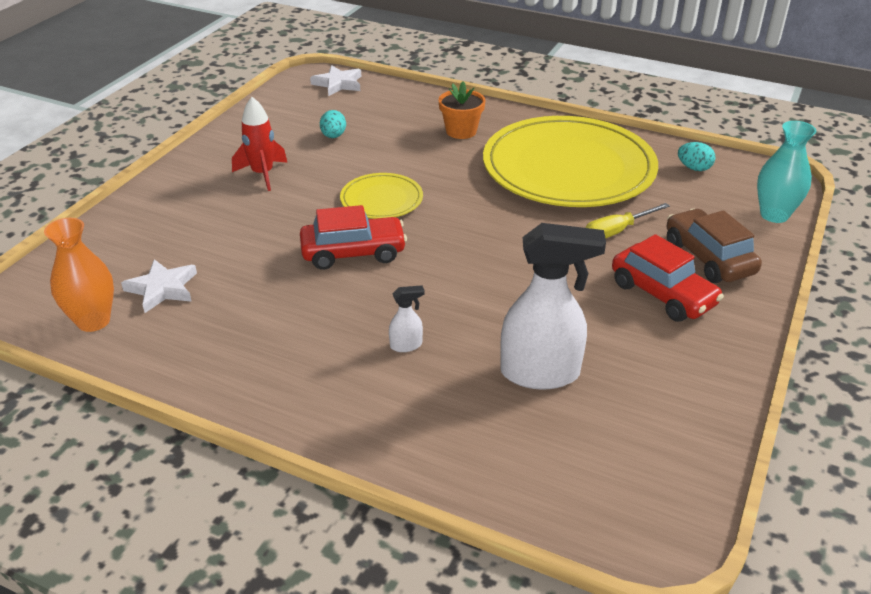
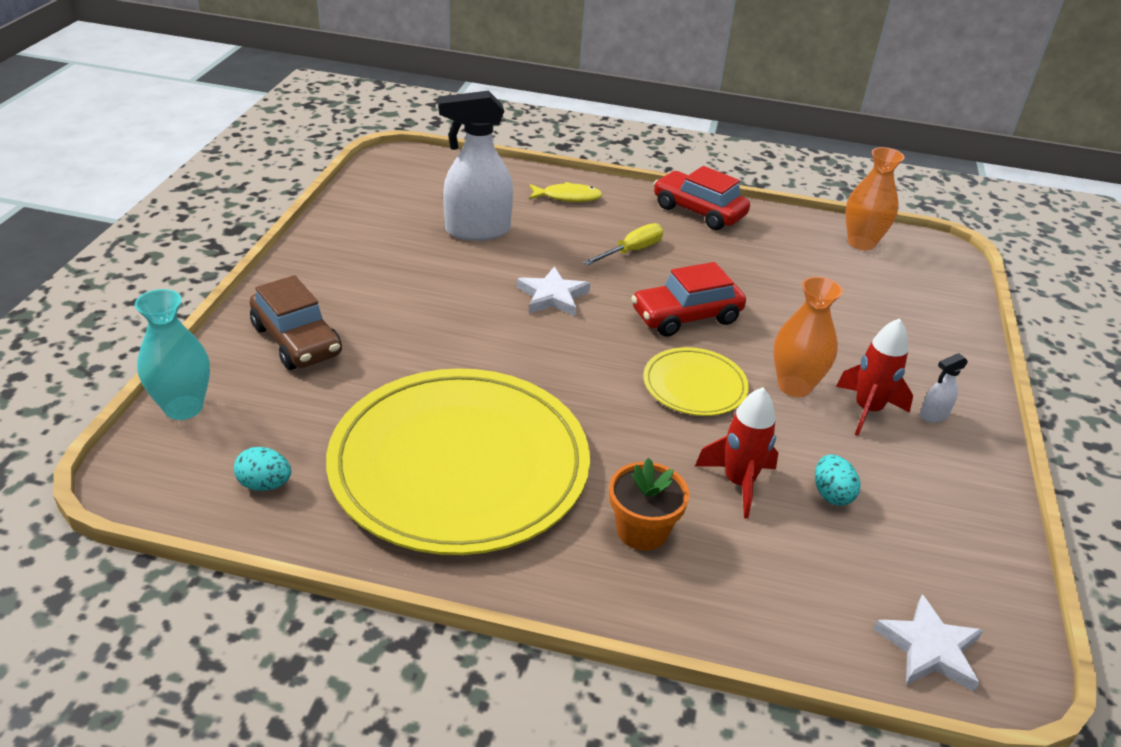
camera: 165 degrees right, 0 degrees up
white star [121,259,197,313] -> white star moved to [517,266,590,316]
white spray bottle [389,285,424,352] -> white spray bottle moved to [920,353,968,423]
yellow screwdriver [585,203,670,239] -> yellow screwdriver moved to [583,223,663,266]
red car [612,234,724,322] -> red car moved to [653,166,750,230]
none -> yellow fish [529,182,603,202]
none -> red rocket [695,387,778,519]
none -> orange vase [774,277,843,397]

